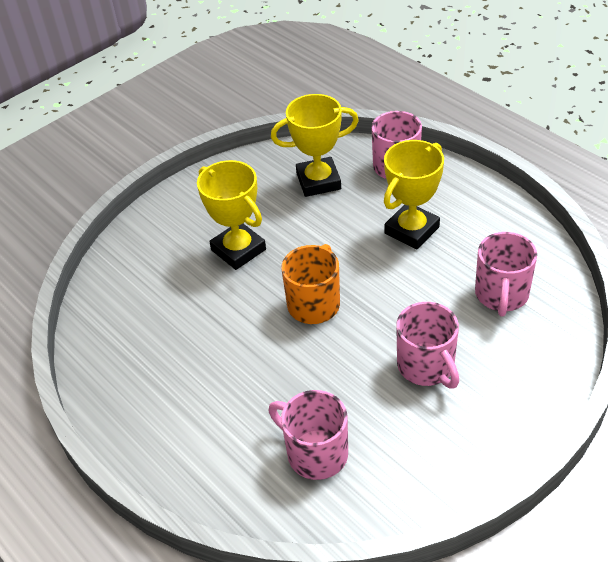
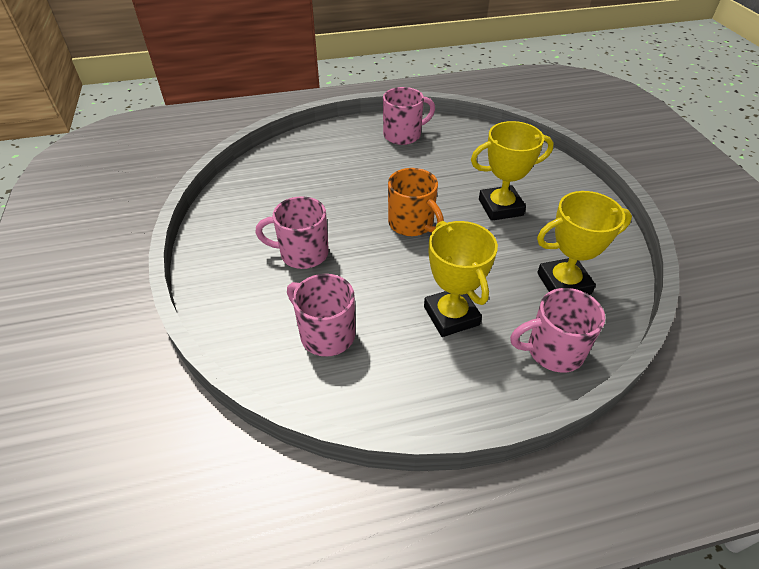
camera: 115 degrees right, 0 degrees up
pink mug [268,390,348,480] -> pink mug moved to [383,87,435,145]
yellow trophy [271,94,359,197] -> yellow trophy turned 60 degrees clockwise [537,191,632,295]

